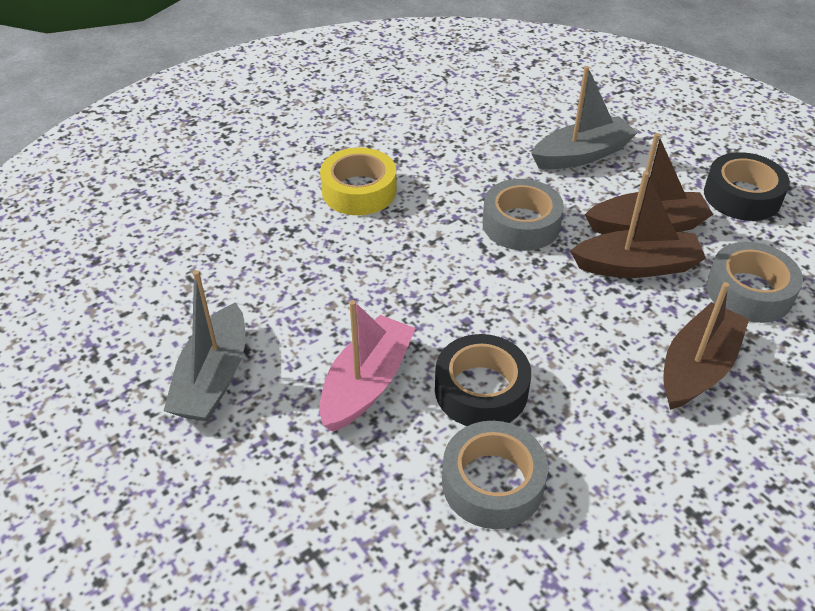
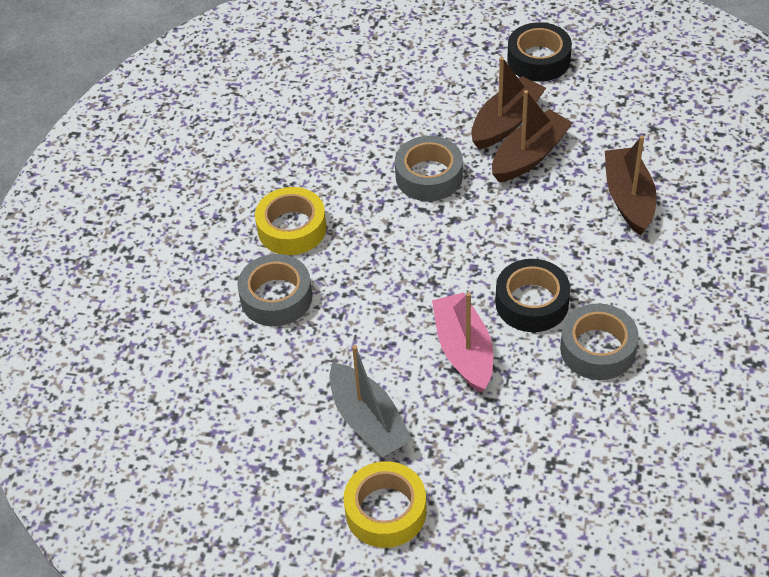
camera: 40 degrees left, 5 degrees up
grey boat [531,66,638,169] -> none
grey tape [706,242,803,323] -> grey tape moved to [237,254,312,326]
none -> yellow tape [344,461,427,548]

